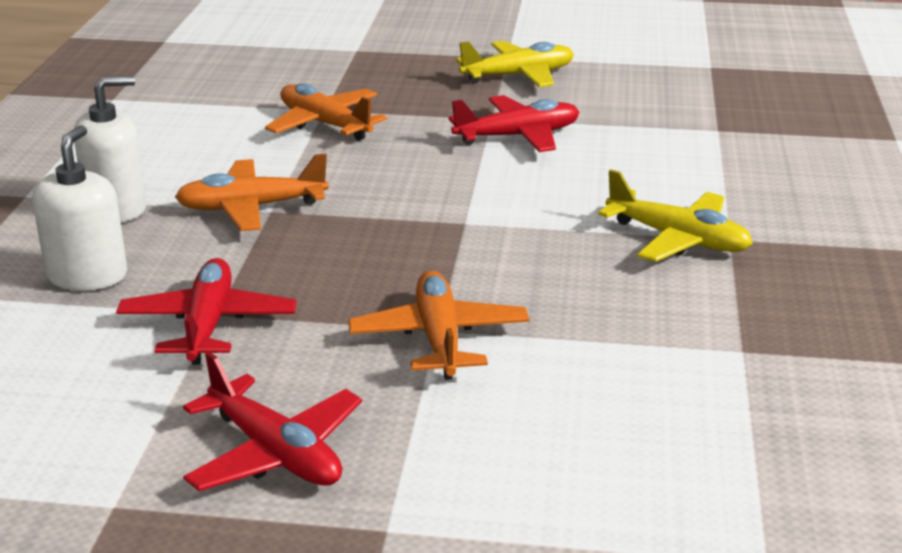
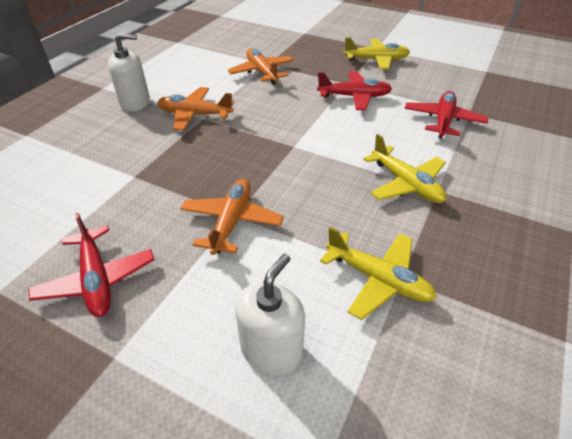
camera: 20 degrees right, 15 degrees up
white soap dispenser [32,125,127,290] -> white soap dispenser moved to [235,254,305,375]
red plane [116,258,297,365] -> red plane moved to [405,91,488,139]
none -> yellow plane [320,227,437,320]

